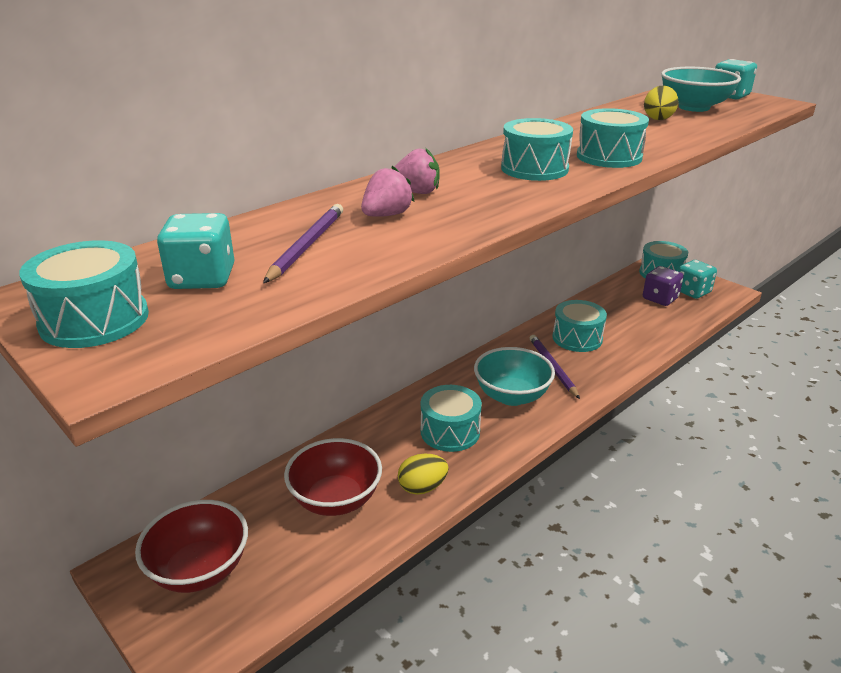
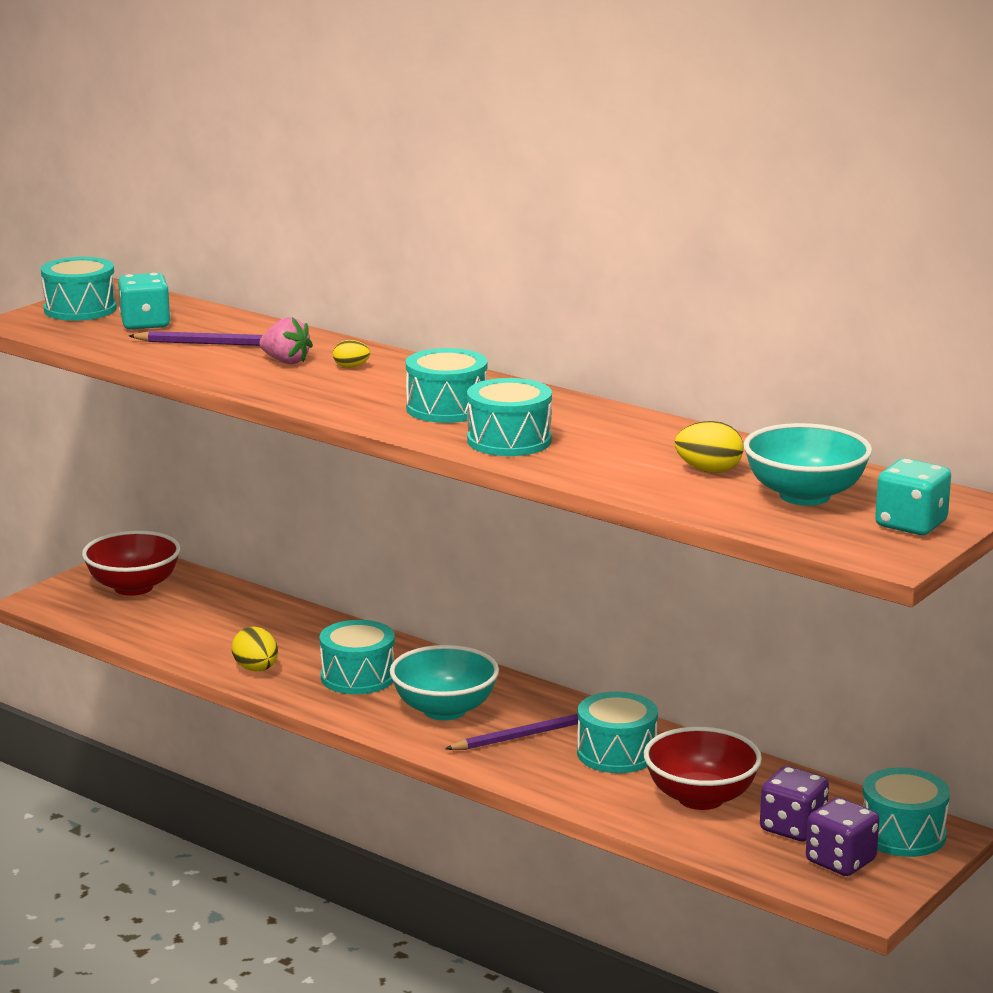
camera: 80 degrees right, 10 degrees down
red bowl [284,438,382,516] -> red bowl moved to [644,727,762,810]
pink strawberry [395,148,440,194] -> yellow egg [333,340,370,368]
turquoise dice [678,260,717,299] -> purple dice [806,798,879,876]

